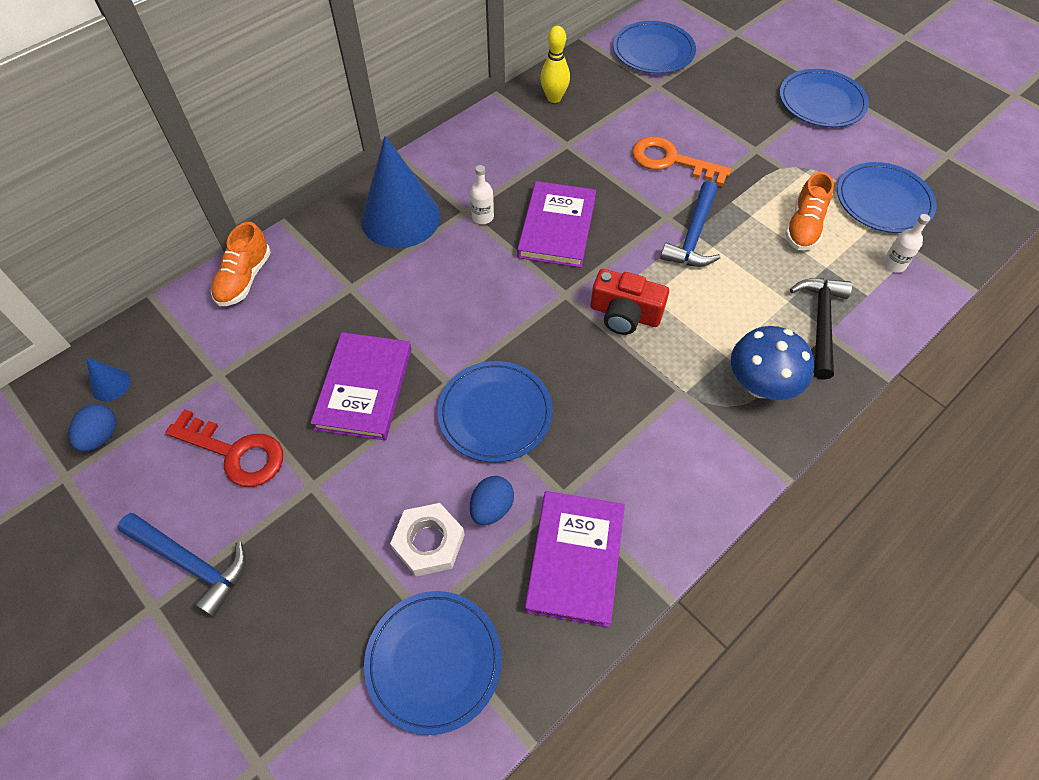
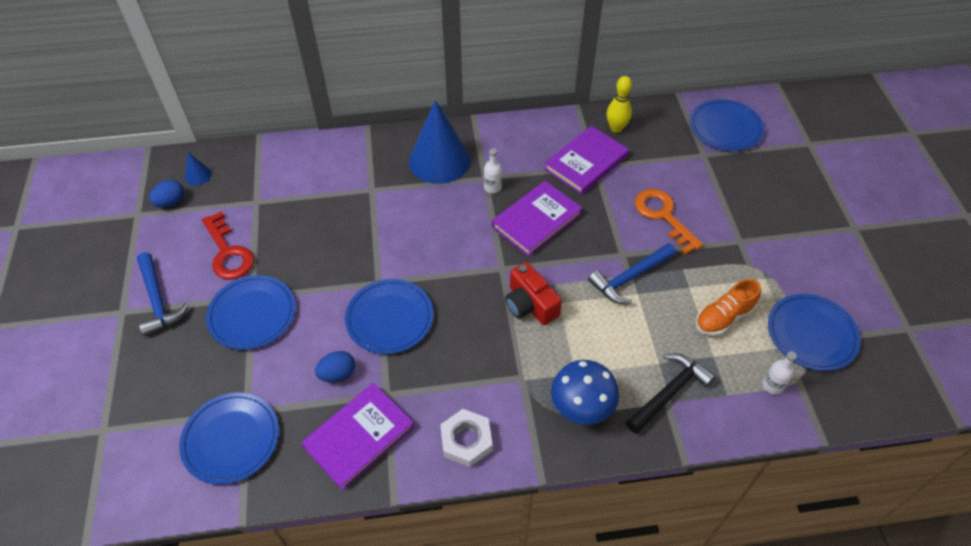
camera: 35 degrees right, 5 degrees down
orange shoe [211,222,271,306] -> none
purple book [310,332,412,440] -> purple book moved to [544,126,629,195]
white nut [390,503,465,576] -> white nut moved to [440,409,493,467]
blue plate [780,69,869,127] -> blue plate moved to [206,275,295,350]

